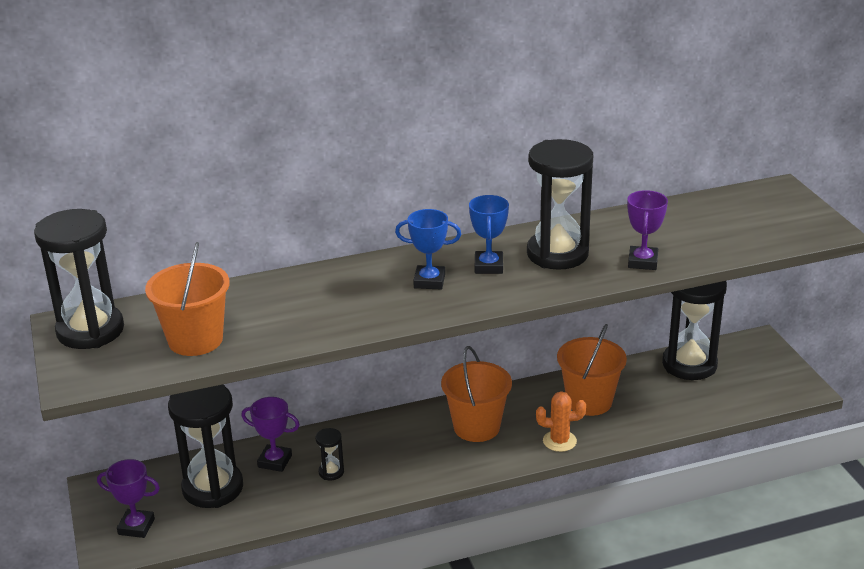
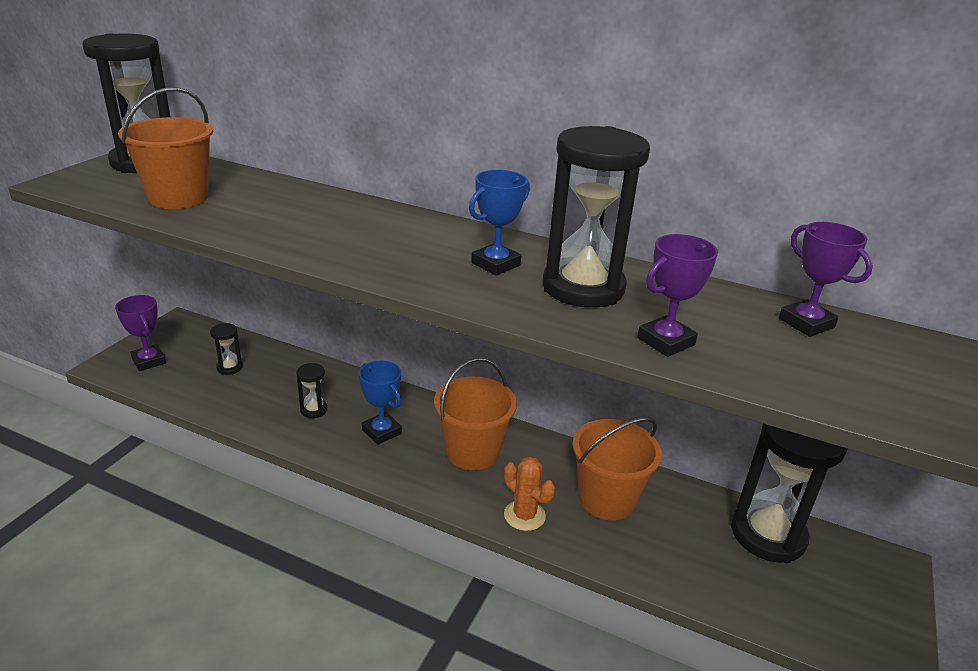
camera: 40 degrees right, 0 degrees up
black hourglass [168,385,243,508] -> black hourglass [210,323,243,375], size x0.43
purple trophy [241,397,300,472] -> purple trophy moved to [779,222,873,337]
blue trophy [395,209,461,289] -> blue trophy moved to [359,361,402,445]

